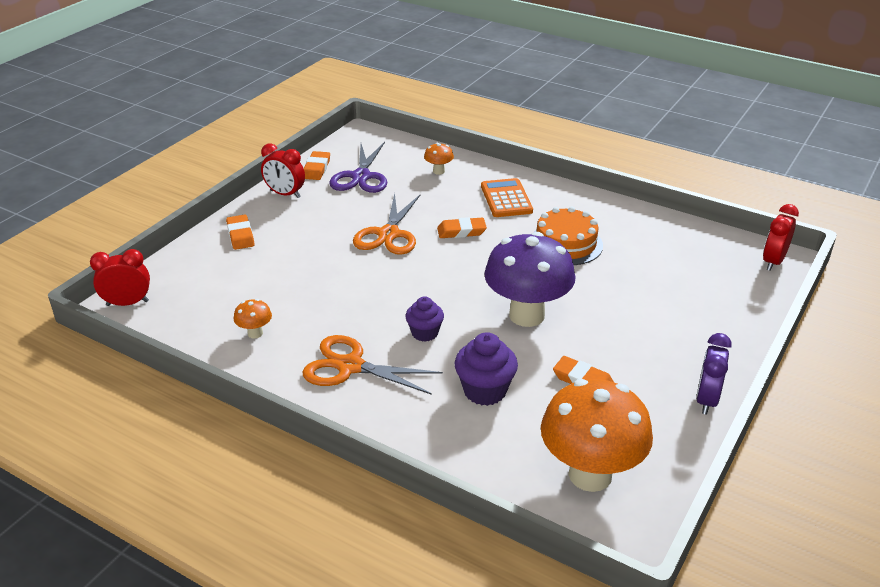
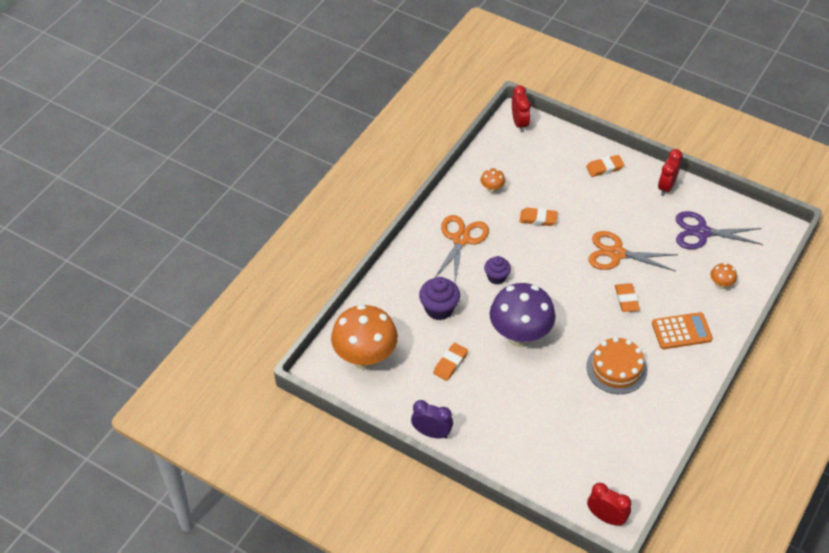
camera: 90 degrees right, 15 degrees up
orange eraser [304,151,330,180] -> orange eraser moved to [519,208,558,226]

